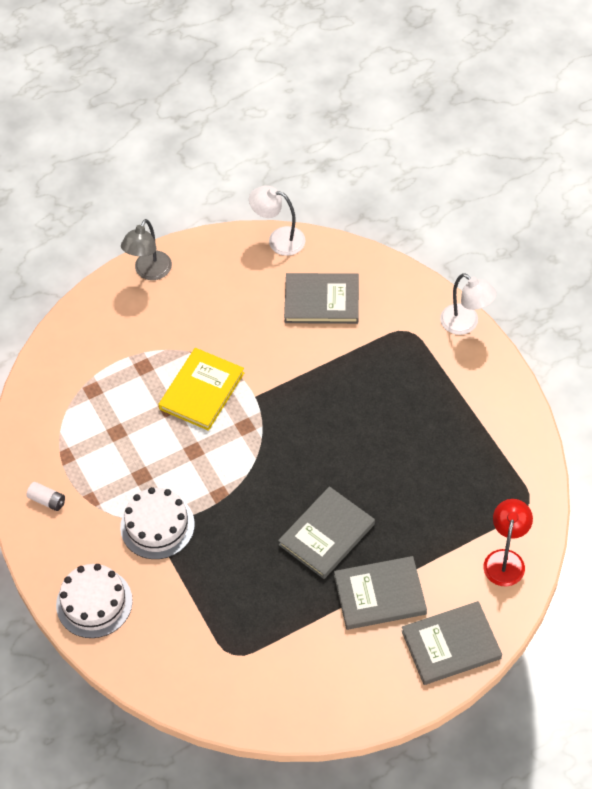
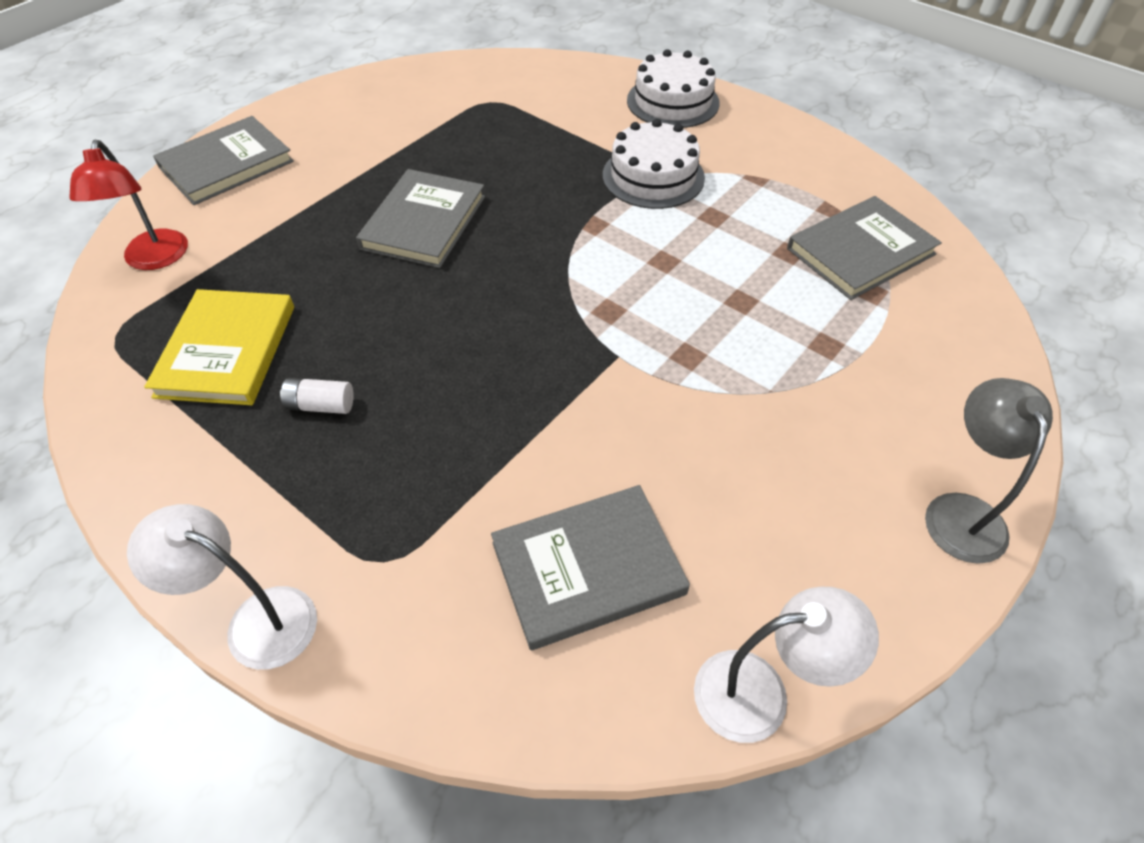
camera: 155 degrees right, 5 degrees down
white battery [26,482,65,511] -> white battery moved to [280,378,354,414]
yellow book [158,348,244,431] -> yellow book moved to [144,289,294,405]
grey book [334,556,427,630] -> grey book moved to [787,196,942,300]

